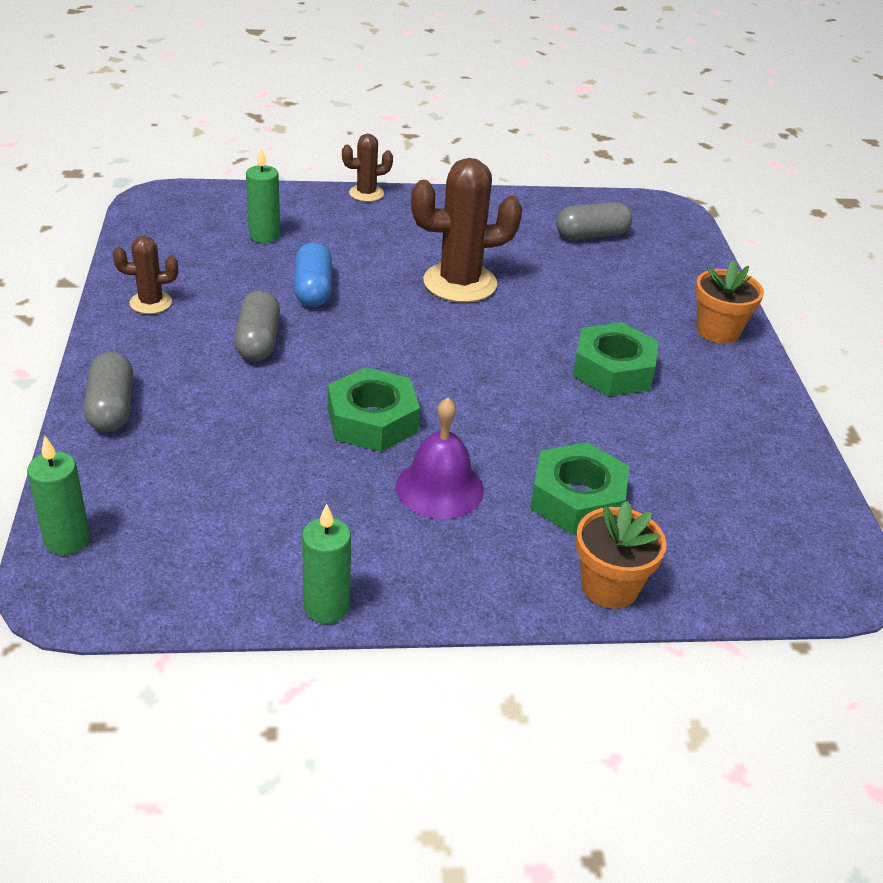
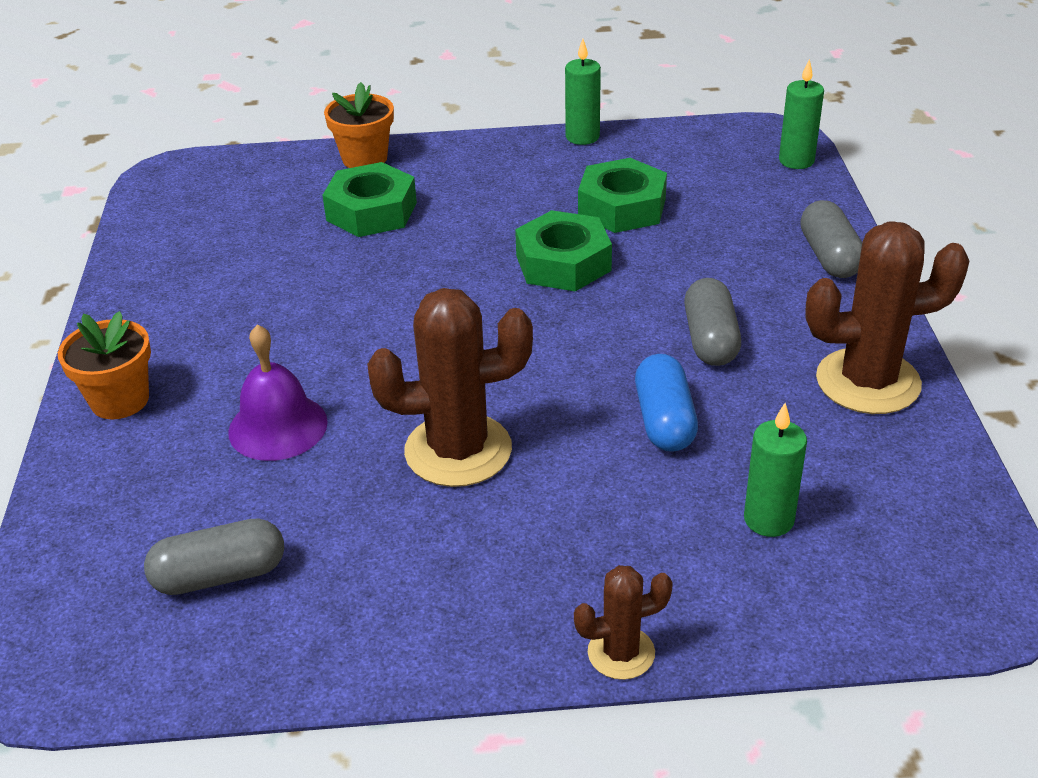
camera: 175 degrees left, 0 degrees up
brown cactus [113,236,178,314] -> brown cactus [805,221,970,414], size x1.89
purple bell [396,398,484,519] -> purple bell moved to [228,324,328,461]
green nut [573,322,658,396] -> green nut moved to [578,158,667,233]

